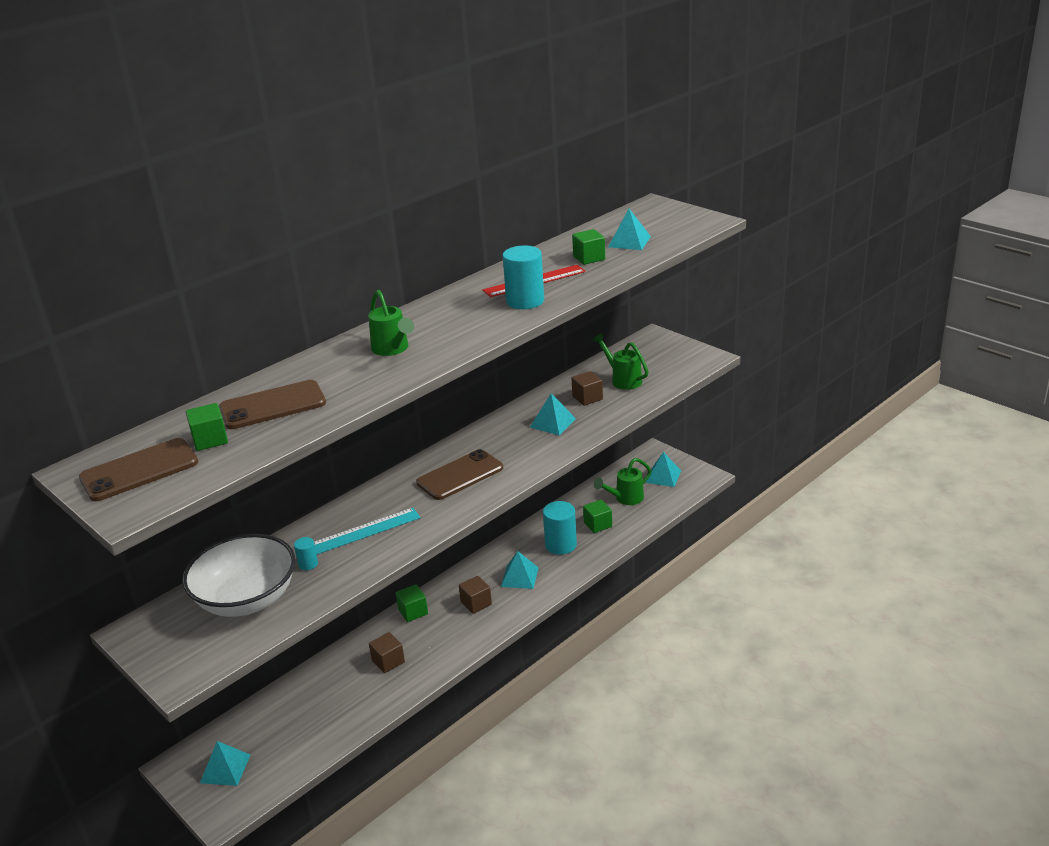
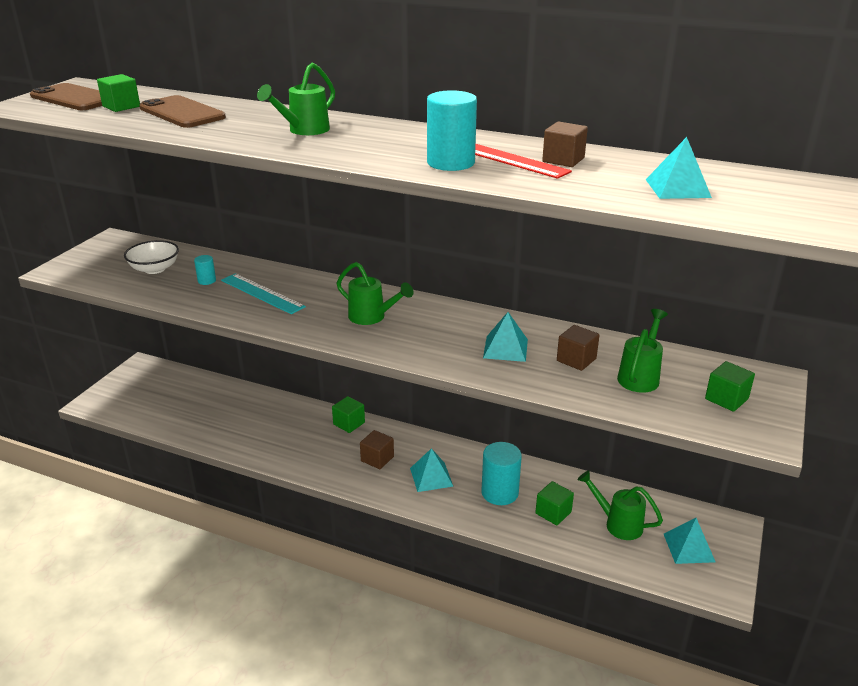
camera: 65 degrees right, 0 degrees up
white bowl [182,534,295,617] -> white bowl [124,240,179,274], size x0.56
turquoise pyramid [200,741,250,786] -> none
brown cube [369,632,405,673] -> brown cube moved to [542,121,588,167]
brown phone [416,449,503,500] -> green watering can [337,262,414,325]
green cube [572,229,605,265] -> green cube moved to [705,361,755,412]

